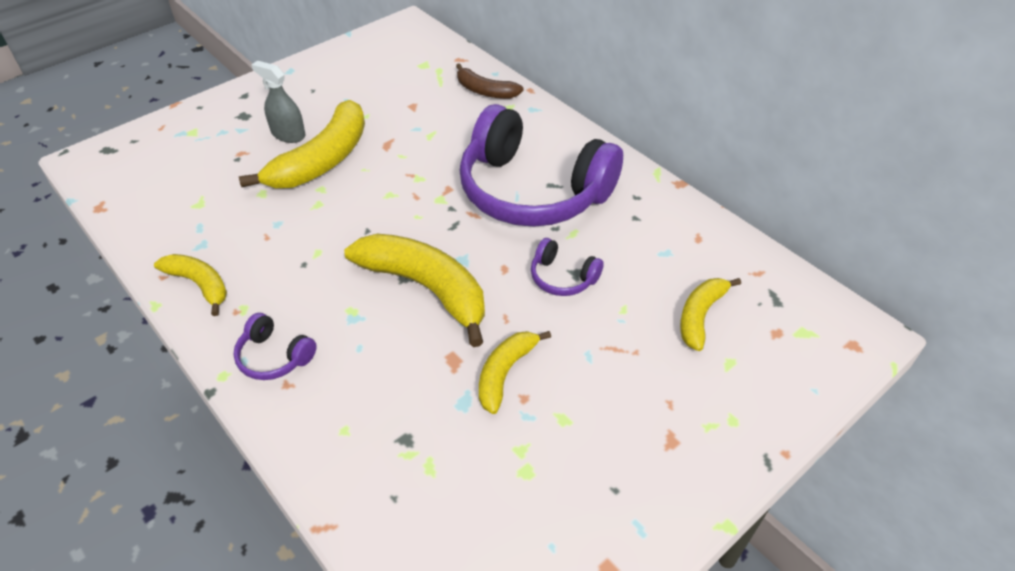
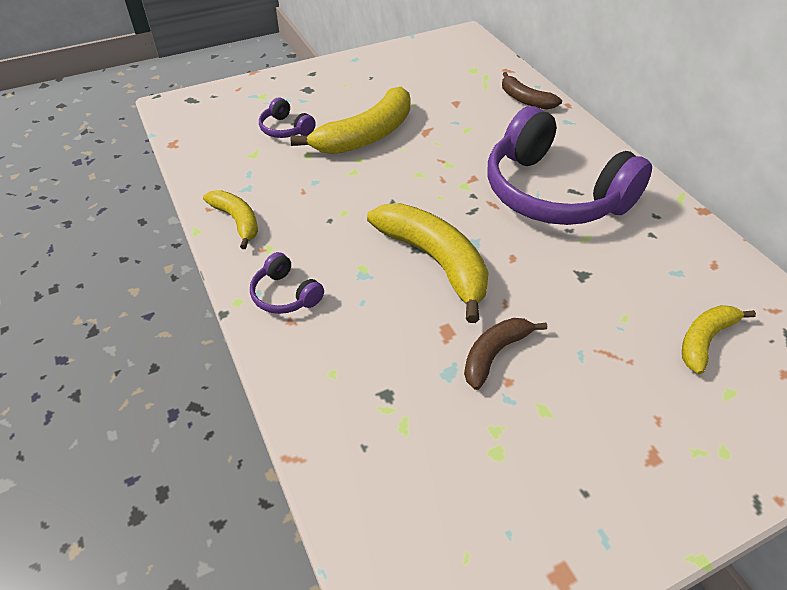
camera: 15 degrees right, 0 degrees up
grey spray bottle [252,60,305,143] -> none
yellow banana [479,331,551,414] -> brown banana [464,318,547,390]
purple headphones [531,238,604,296] -> purple headphones moved to [259,98,316,138]

